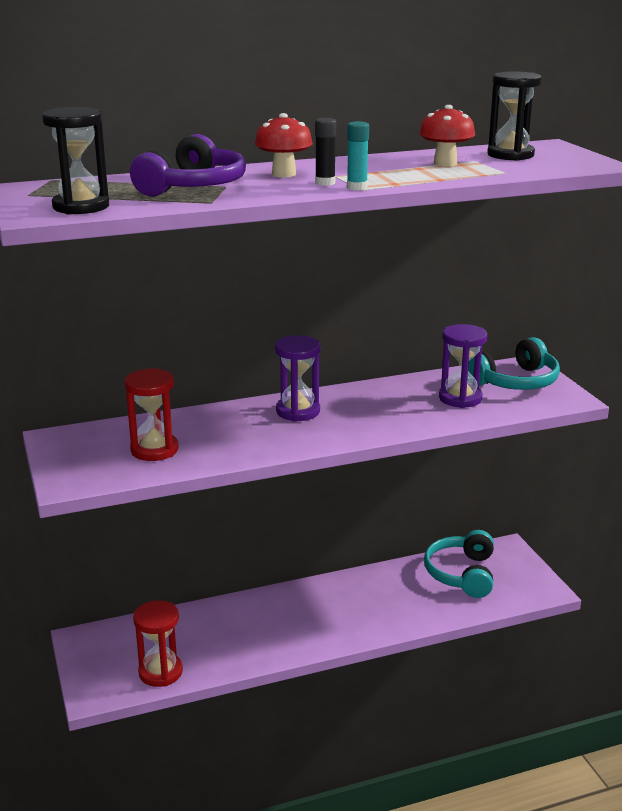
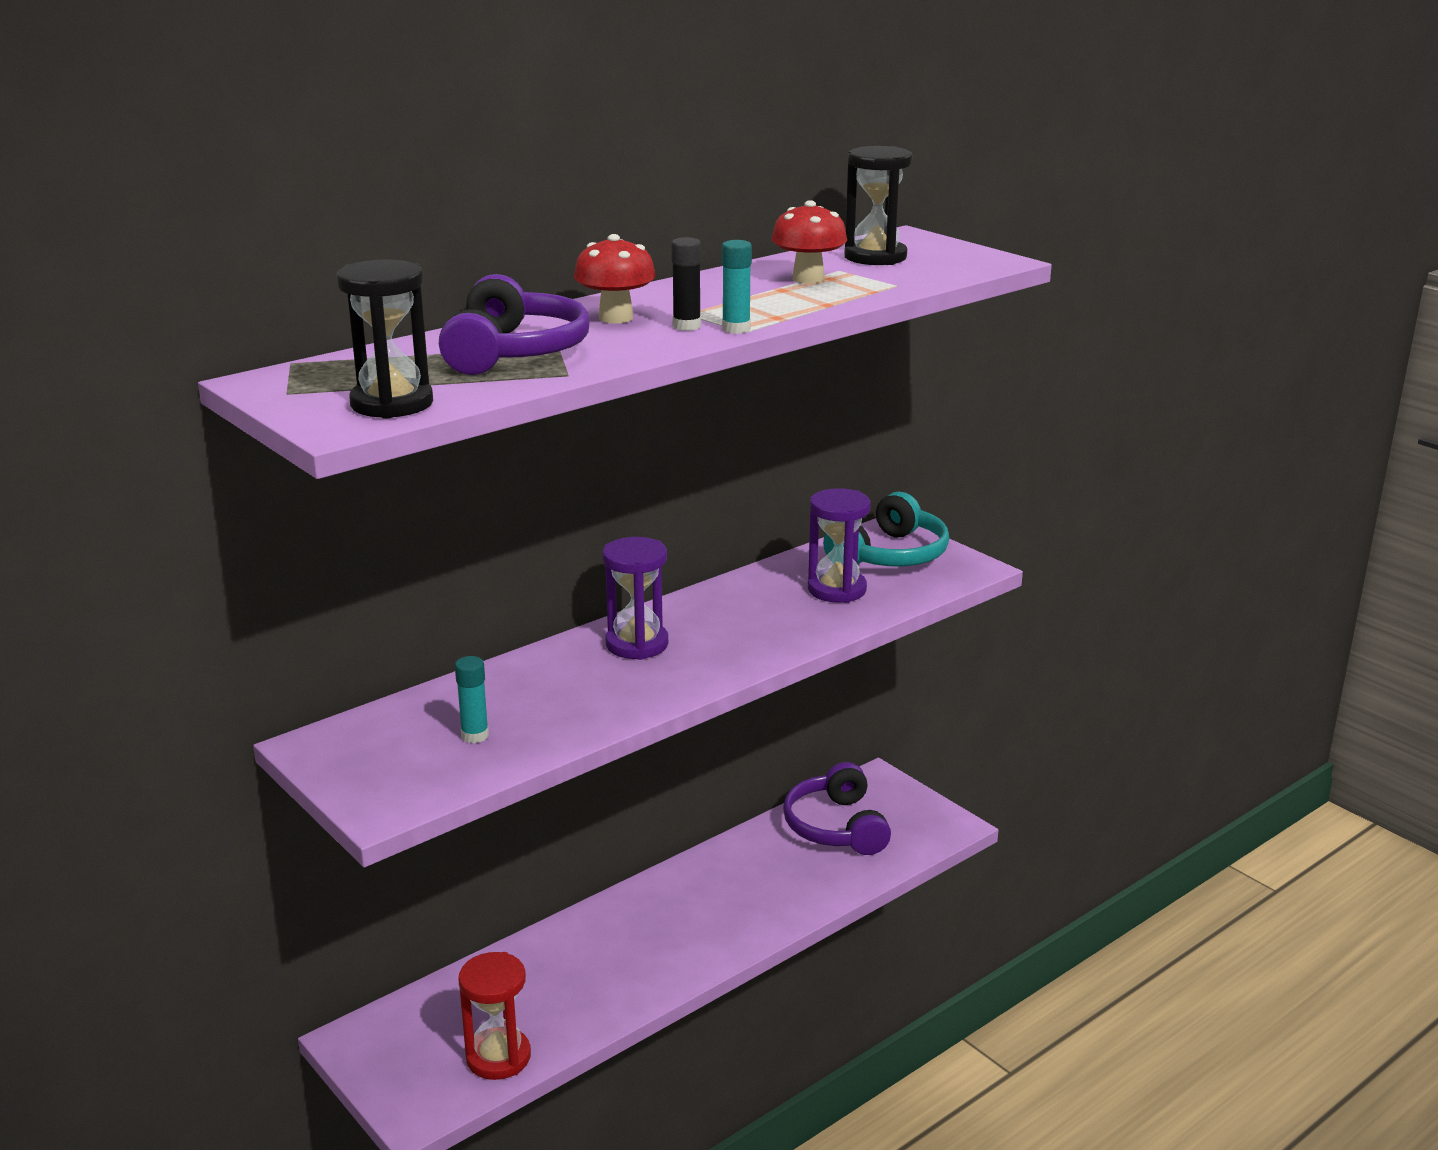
camera: 20 degrees left, 0 degrees up
red hourglass [124,368,179,461] -> turquoise glue stick [455,656,489,743]
turquoise headphones [424,530,494,598] -> purple headphones [783,762,891,855]

